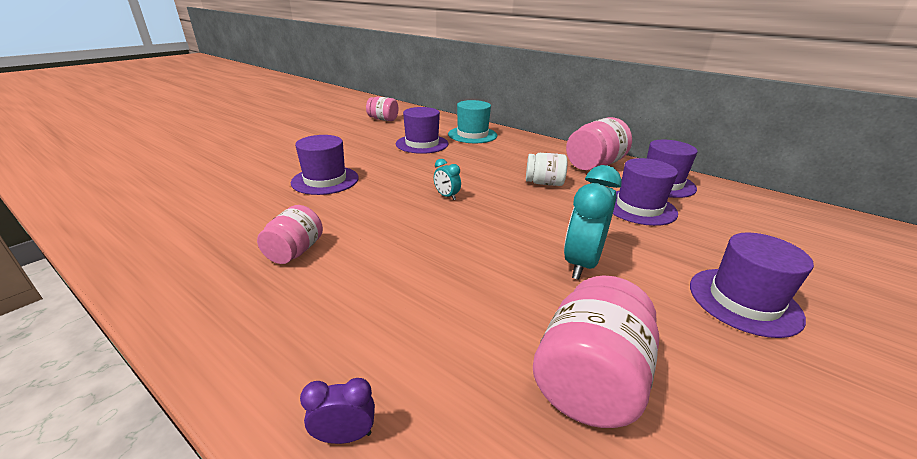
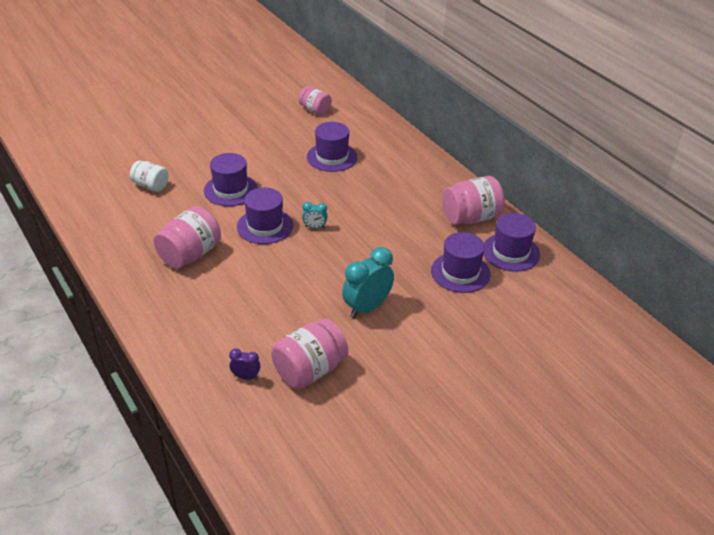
camera: 20 degrees right, 10 degrees up
pink jar [257,205,323,264] -> pink jar [154,206,221,269], size x1.60
purple clock [300,378,375,444] -> purple clock moved to [229,349,260,380]
turquoise clock [434,159,461,200] -> turquoise clock turned 60 degrees counterclockwise [302,202,328,229]
turquoise hat [448,100,497,143] -> none
white jar [526,153,567,186] -> white jar moved to [130,160,169,192]
purple hat [690,232,814,338] -> purple hat moved to [237,188,293,244]

